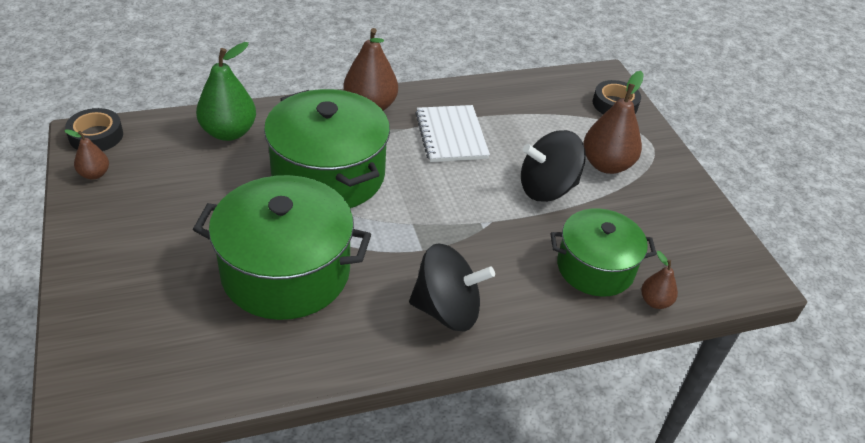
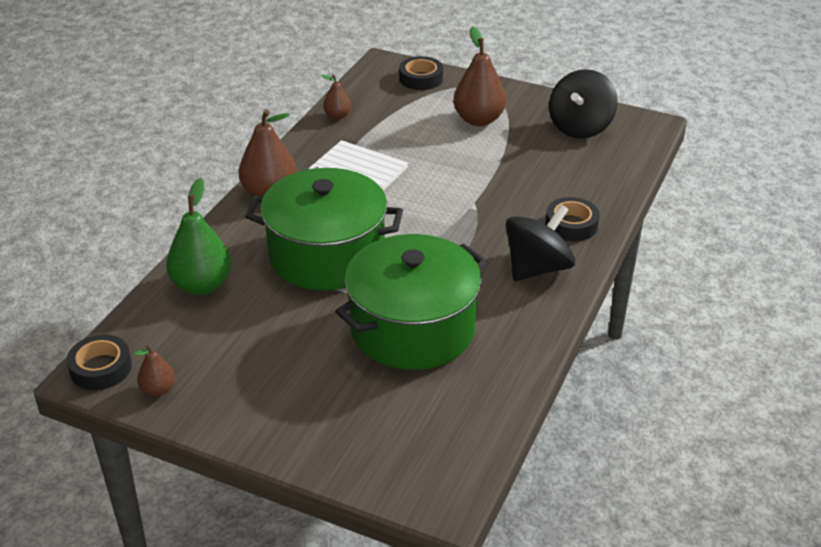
camera: 45 degrees left, 5 degrees down
black spinning top [521,130,586,202] -> black spinning top moved to [549,69,618,139]
green pot [551,208,657,297] -> none
brown pear [641,251,678,309] -> brown pear moved to [321,75,351,120]
none -> black tape [545,197,600,241]

